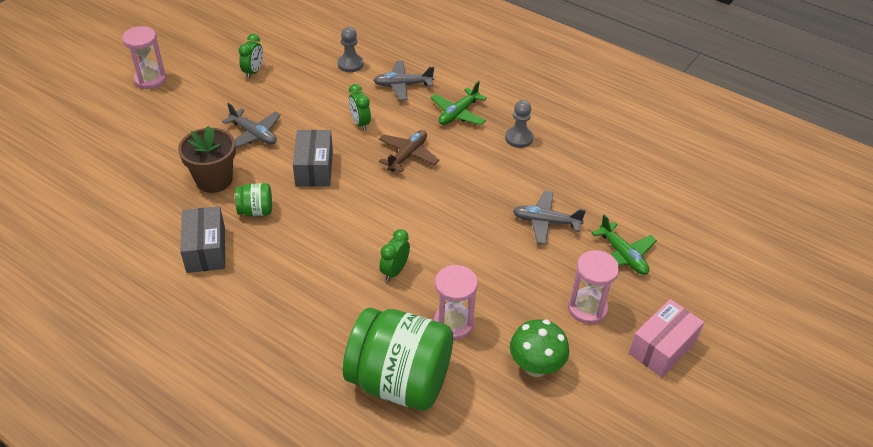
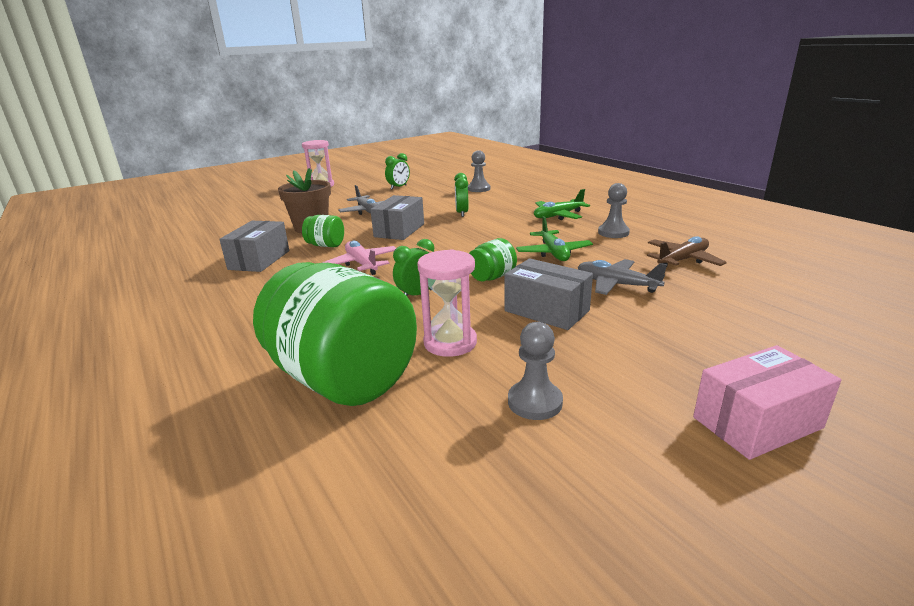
camera: 25 degrees right, 20 degrees down
grey plane [373,61,434,100] -> none
brown plane [379,130,439,173] -> brown plane moved to [647,236,727,268]
green mushroom [510,319,569,377] -> grey pawn [508,322,563,420]
pink hourglass [568,250,619,324] -> none
green plane [592,214,657,275] -> green plane moved to [516,216,593,261]
none -> pink plane [322,241,396,275]
none -> green jar [469,238,517,281]
none -> grey box [504,258,593,330]

